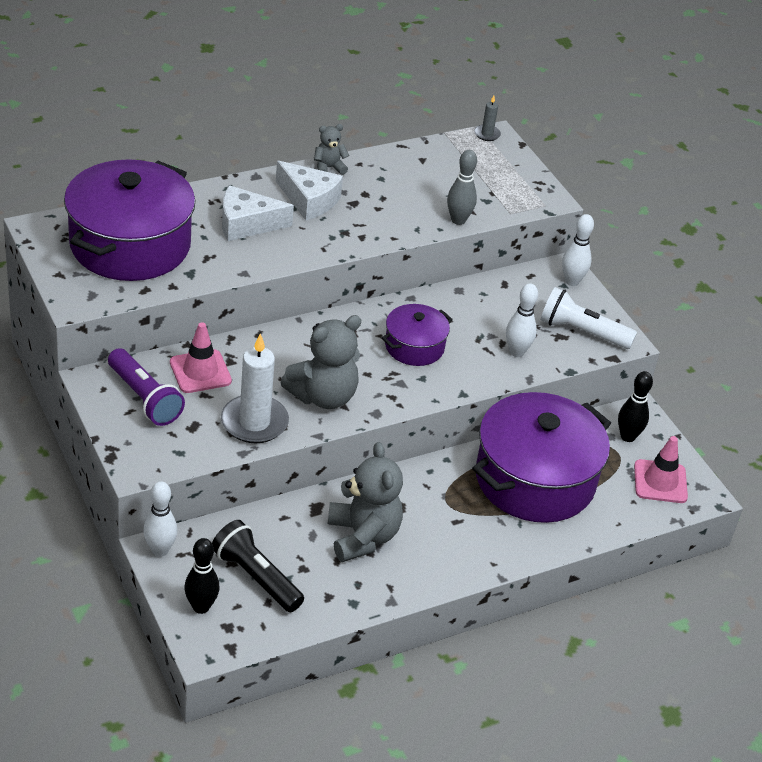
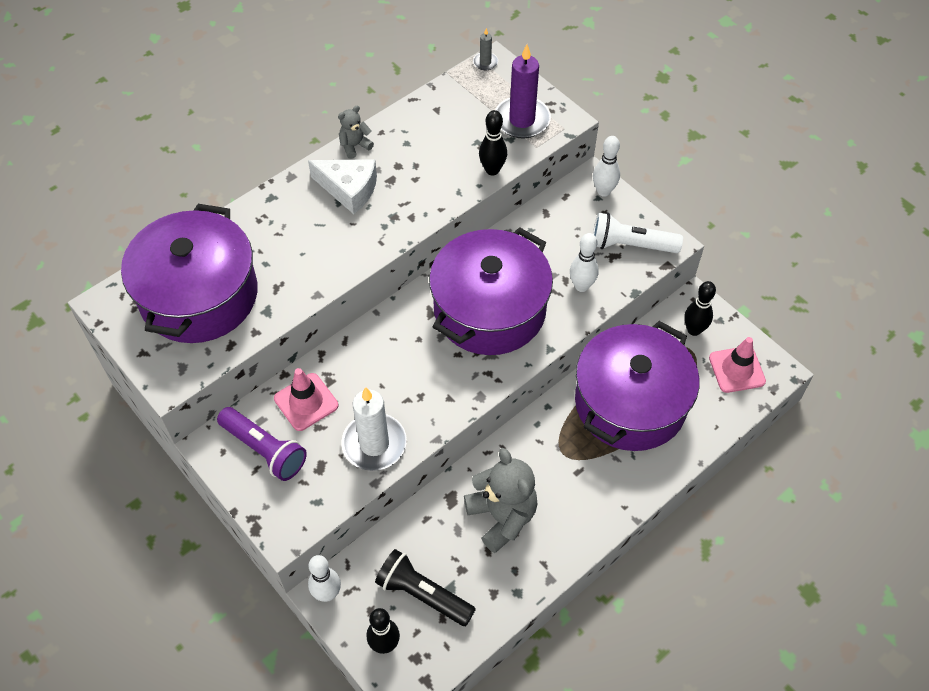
camera: 10 degrees left, 15 degrees up
white cheese [222,185,294,241] -> none
grey teddy bear [280,315,361,409] -> none
purple pot [382,304,453,366] -> purple pot [429,227,553,355], size x1.98
grey bowling pin [447,150,477,225] -> black bowling pin [479,110,507,175]
none -> purple candle [495,44,551,138]

